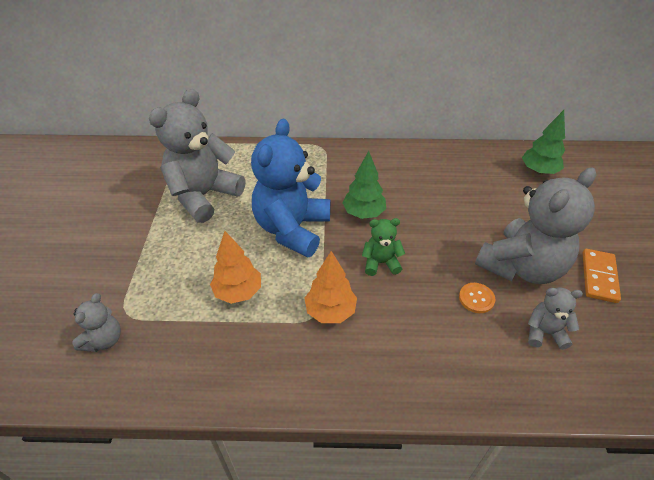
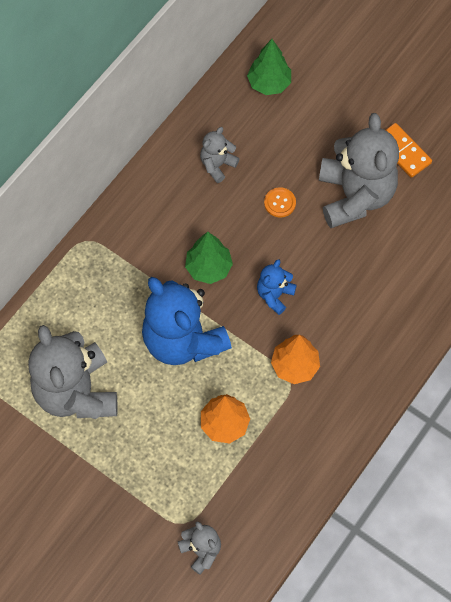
camera: 55 degrees left, 20 degrees up
green teddy bear [362,218,405,276] -> blue teddy bear [257,259,297,315]
orange button [459,283,495,313] -> orange button moved to [264,187,296,218]
grey teddy bear [528,287,583,350] -> grey teddy bear moved to [200,127,240,183]

